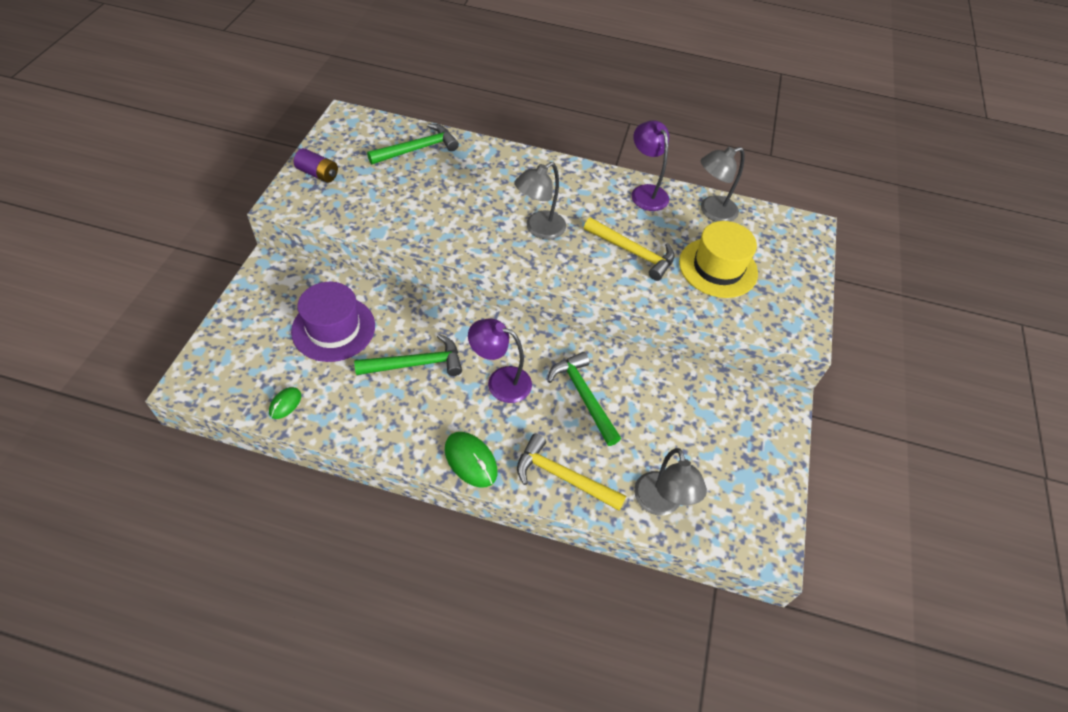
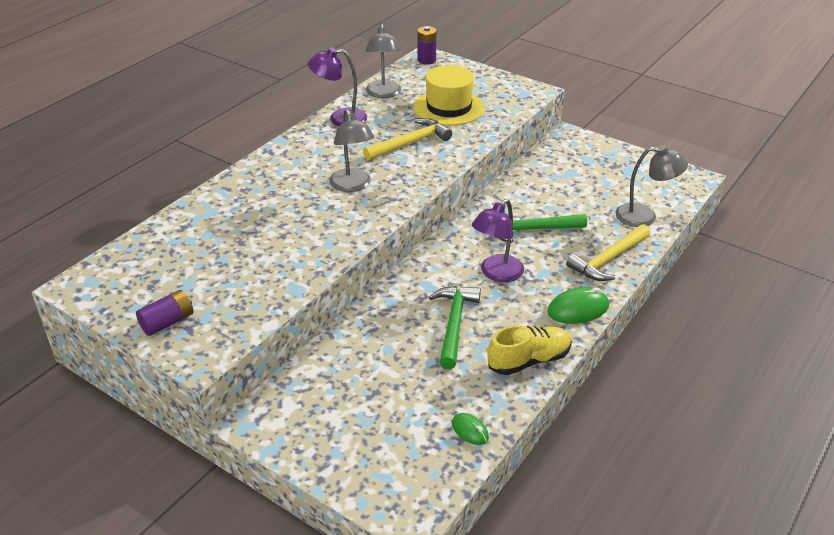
camera: 65 degrees left, 15 degrees down
purple hat [291,282,375,362] -> none
green hammer [367,123,459,164] -> none
none -> purple battery [417,26,437,64]
none -> yellow shoe [488,325,572,375]

